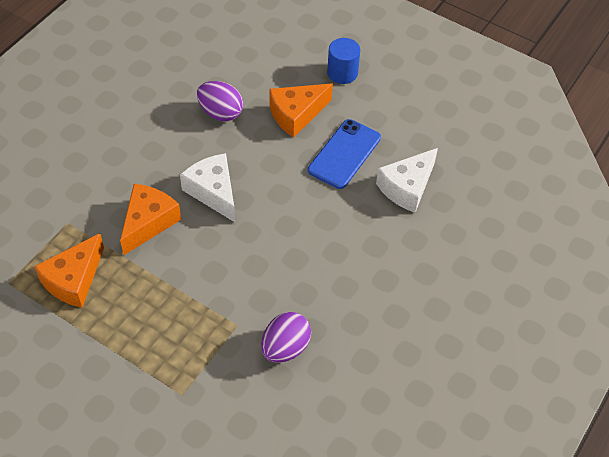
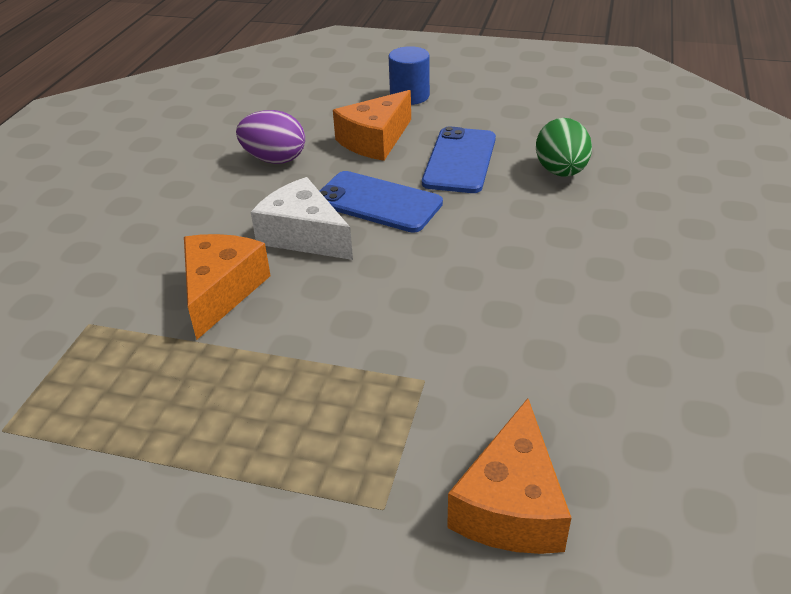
camera: 15 degrees left, 15 degrees down
orange cheese [34,233,104,308] -> orange cheese moved to [447,398,571,554]
purple egg [261,312,311,363] -> none
white cheese [376,148,438,213] -> green egg [536,118,592,177]
none -> blue phone [320,171,443,233]

